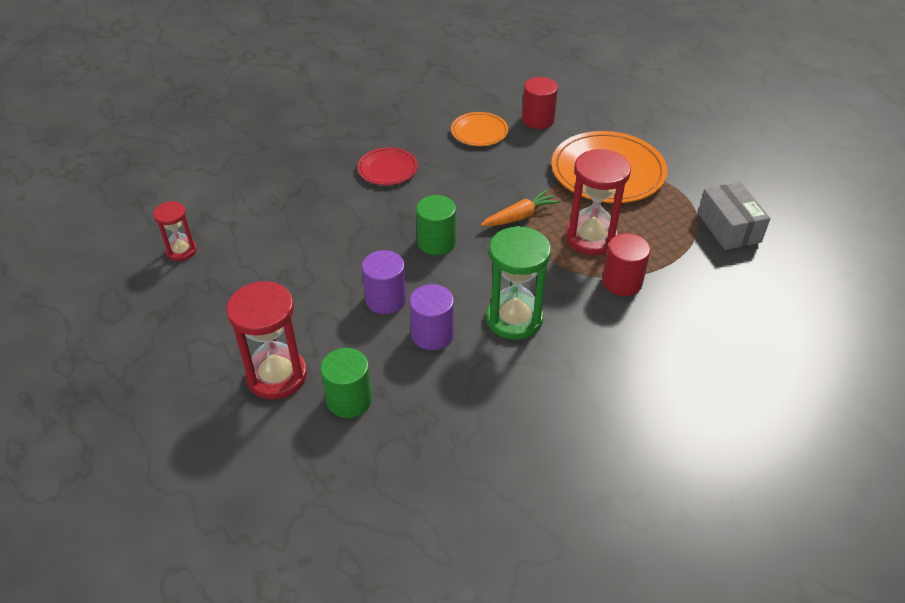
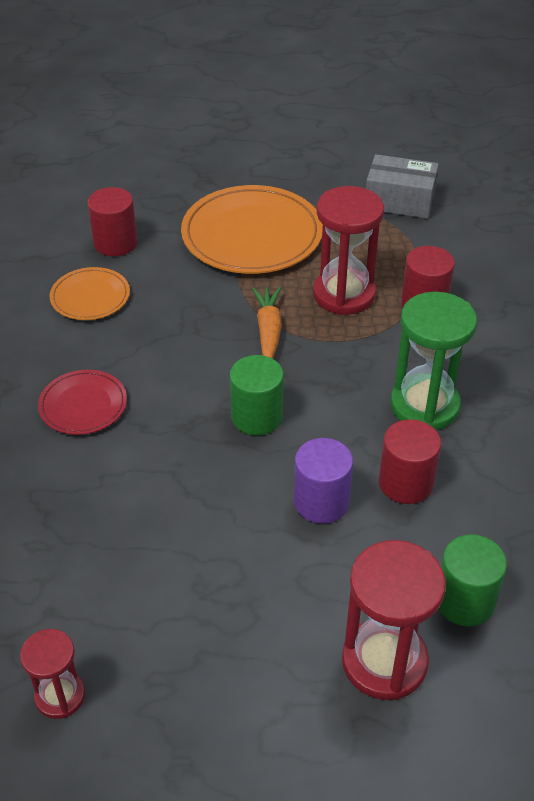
camera: 60 degrees left, 0 degrees up
purple cylinder [409,284,454,350] -> red cylinder [379,419,441,504]

